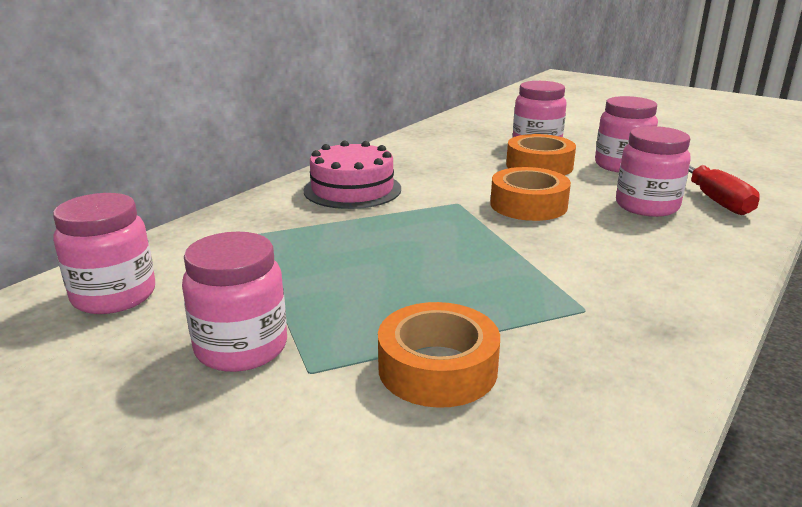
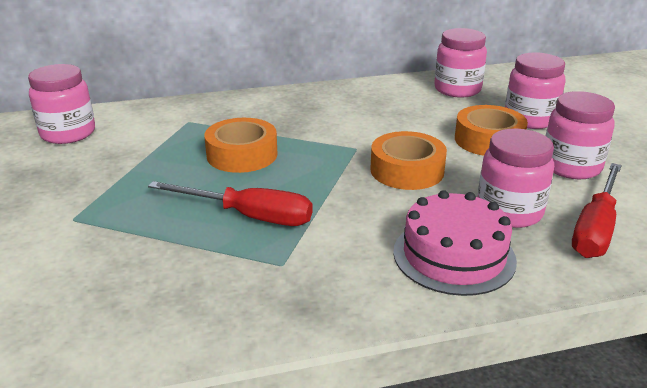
camera: 40 degrees right, 5 degrees up
pink jar [182,232,287,372] -> pink jar moved to [434,28,487,98]
pink cake [303,141,401,209] -> pink cake moved to [393,190,517,296]
orange tape [378,302,500,408] -> orange tape moved to [204,118,277,173]
none -> red screwdriver [148,181,313,226]

